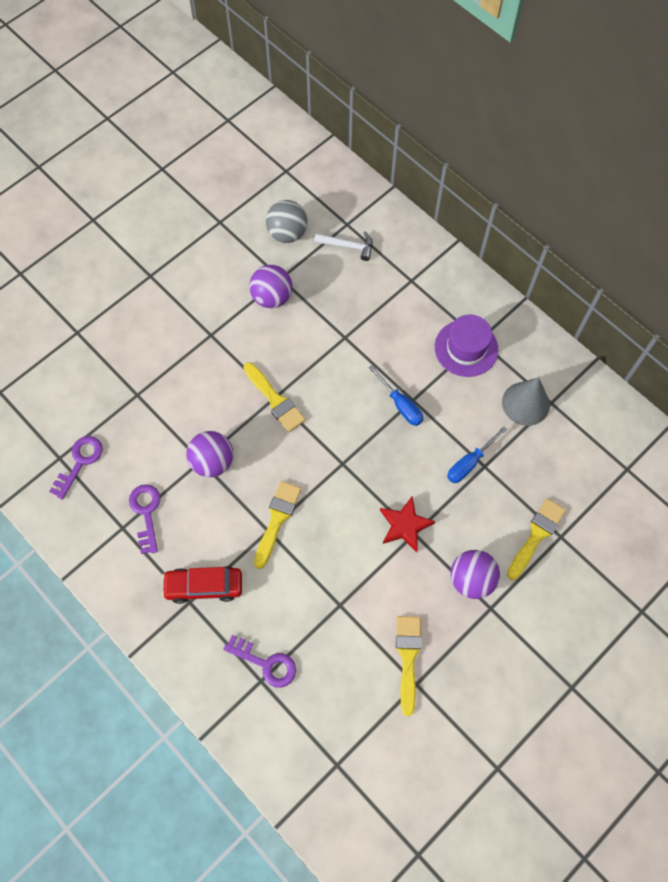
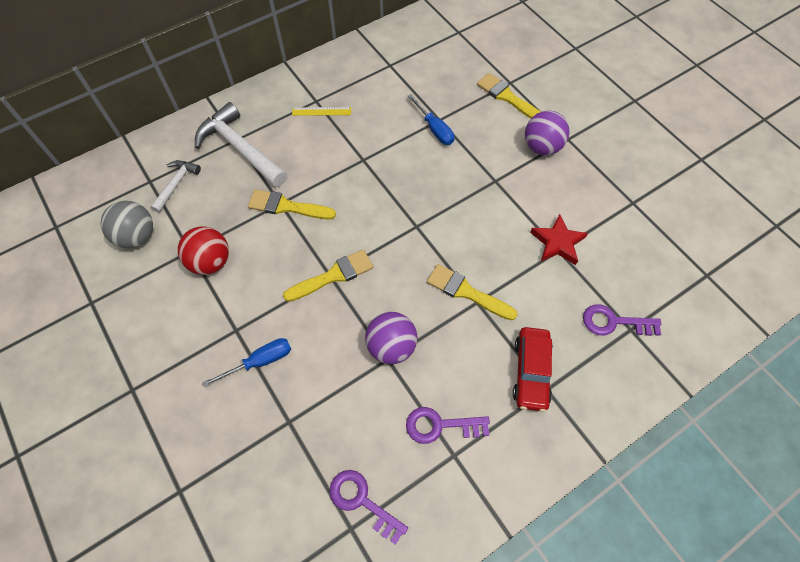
camera: 80 degrees left, 5 degrees down
purple key [223,635,296,688] -> purple key turned 120 degrees counterclockwise [583,304,661,336]
purple ball [249,265,292,308] -> red ball [178,226,229,275]
blue screwdriver [369,365,423,426] -> blue screwdriver moved to [202,338,291,387]
red star [380,497,435,552] -> red star moved to [530,214,588,265]
yellow brush [396,616,422,716] -> yellow brush moved to [248,189,336,219]
purple hat [435,315,498,377] -> yellow ruler [292,107,351,116]
grey cone [502,377,550,426] -> none
none -> white hammer [195,102,287,187]

